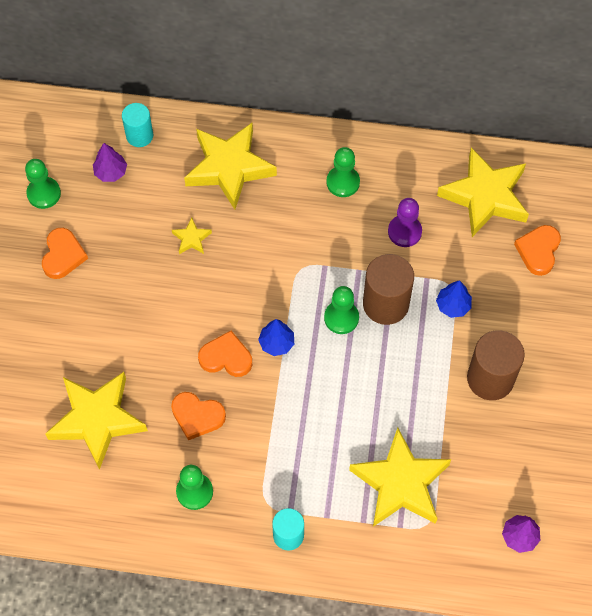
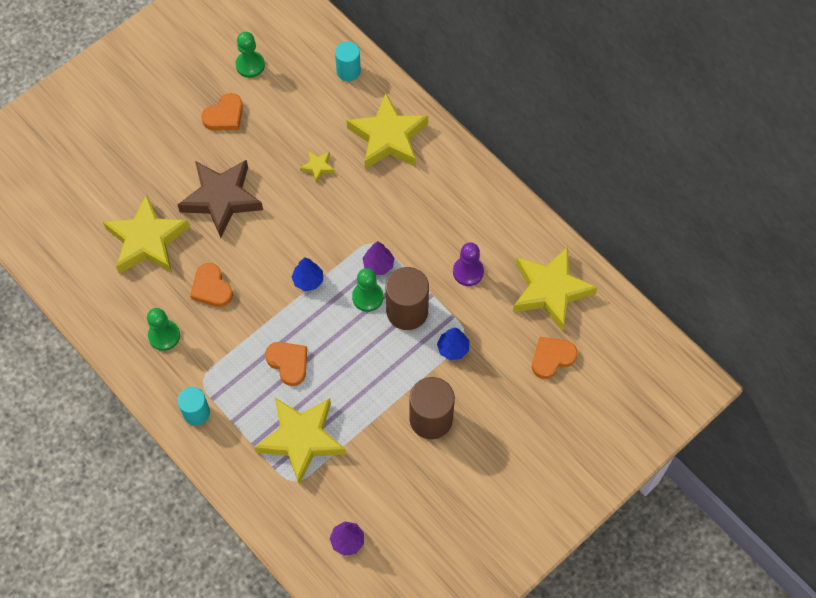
camera: 40 degrees right, 0 degrees up
purple tree [93,143,127,182] -> purple tree moved to [363,241,395,275]
orange heart [198,331,252,377] -> orange heart moved to [265,342,307,386]
green pawn [326,147,360,197] -> none
none -> brown star [177,160,263,238]

